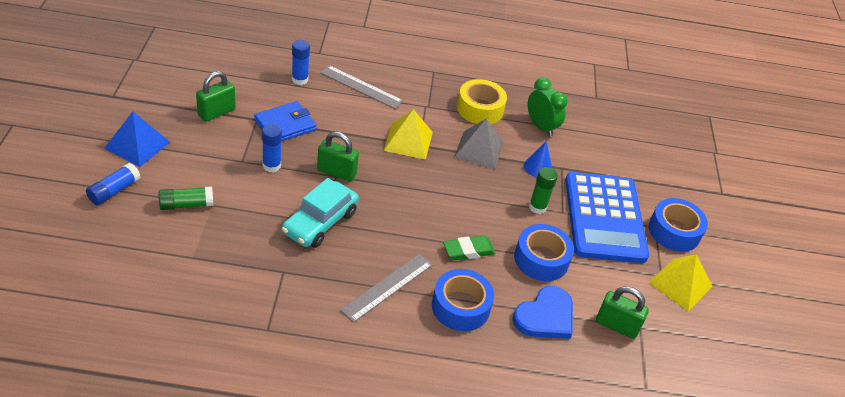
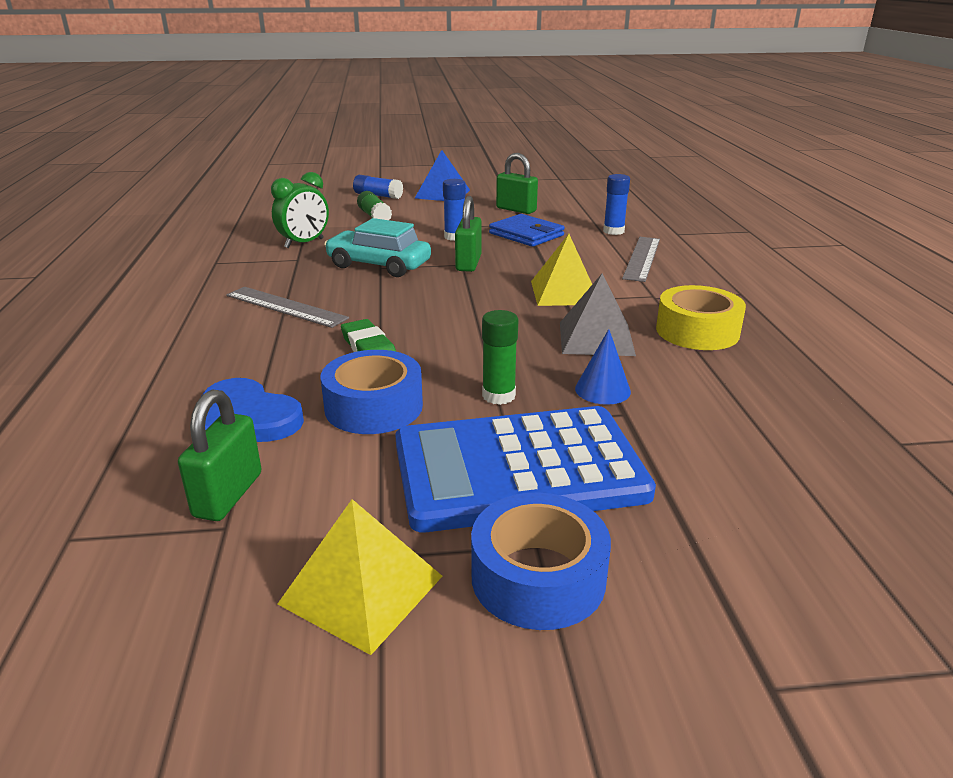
camera: 85 degrees right, 15 degrees down
blue tape [432,269,494,331] -> none
green clock [528,77,568,137] -> green clock moved to [271,172,329,248]

